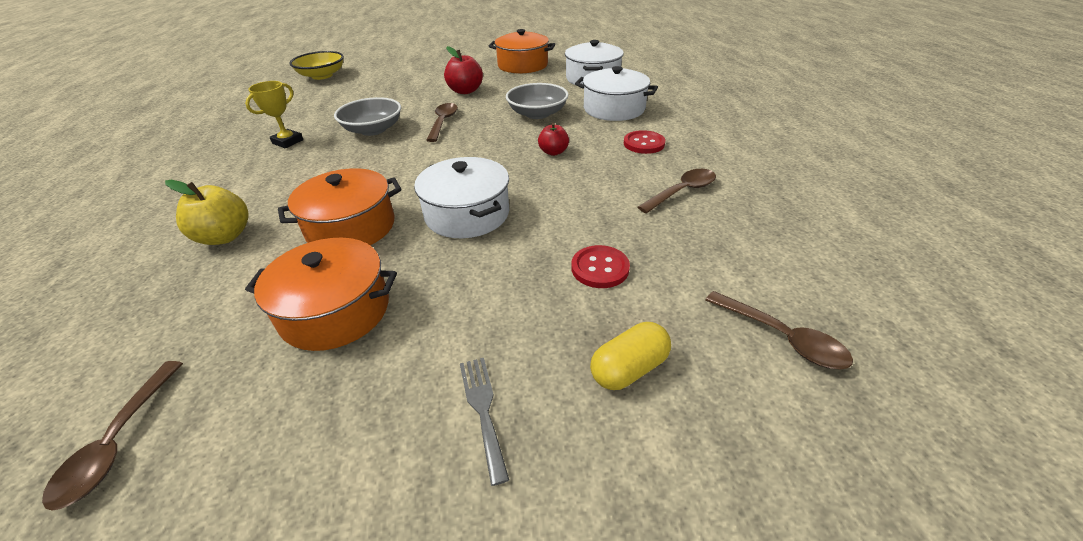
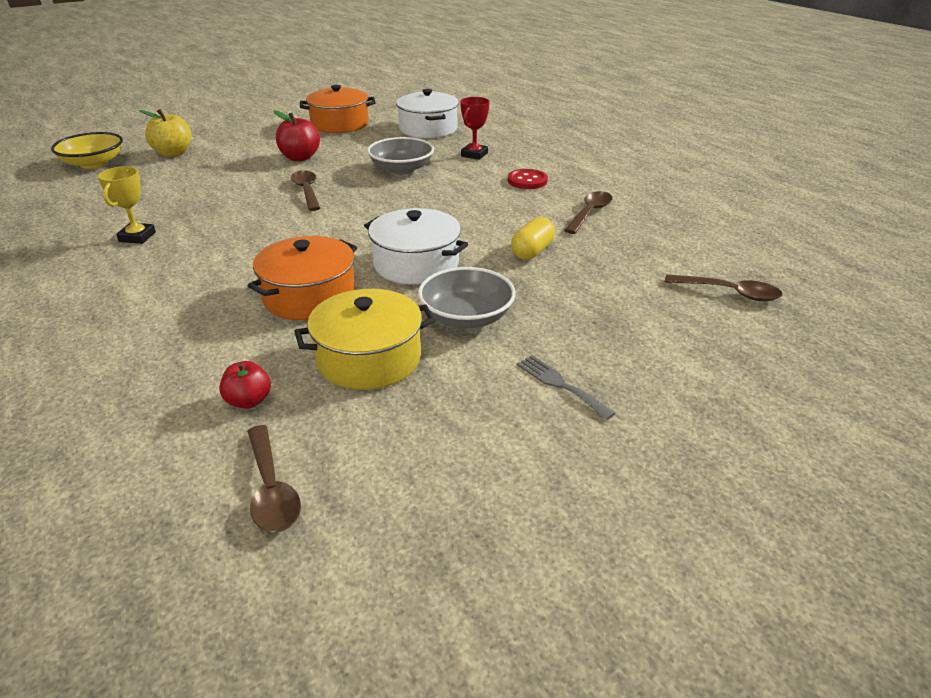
camera: 25 degrees left, 5 degrees down
yellow apple [165,180,249,245] -> yellow apple moved to [139,109,191,157]
orange pot [245,238,397,351] -> yellow pot [294,289,435,390]
grey bowl [334,97,401,136] -> grey bowl moved to [418,267,516,328]
red apple [538,123,569,156] -> red apple moved to [219,361,271,409]
red button [571,245,630,288] -> none
white pot [575,66,658,121] -> red trophy [460,97,490,160]
yellow capsule [590,322,671,390] -> yellow capsule moved to [511,217,555,260]

